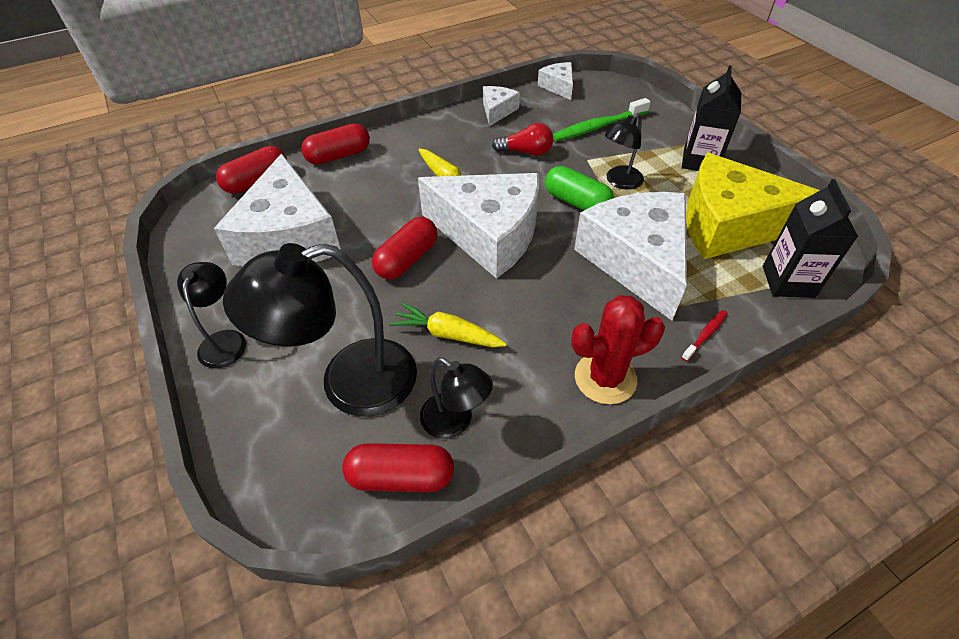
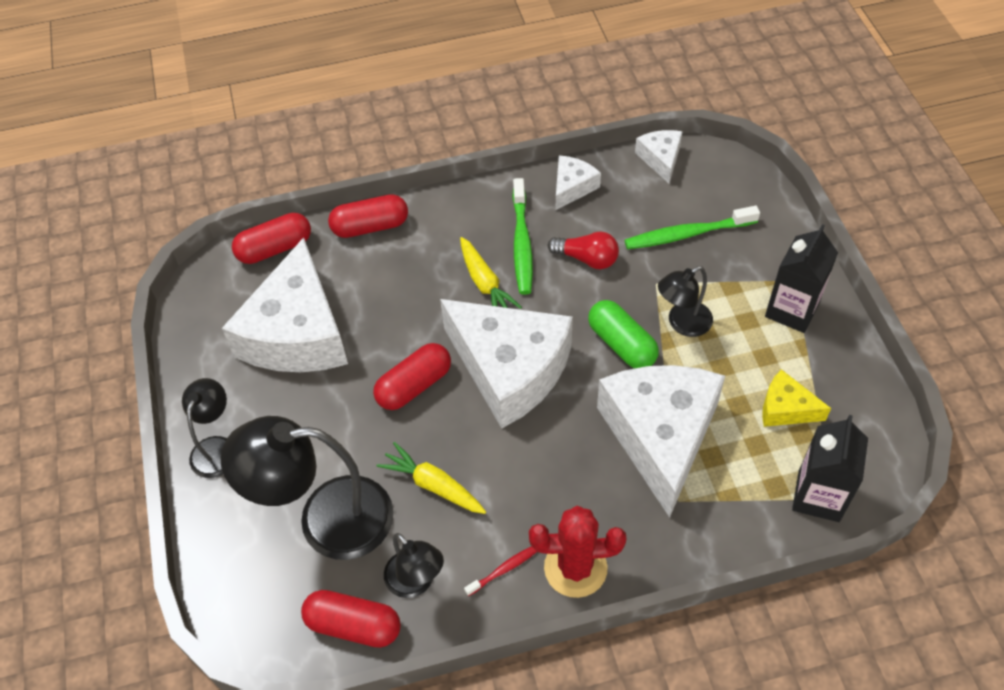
camera: 15 degrees right, 5 degrees up
red toothbrush [681,310,728,362] -> red toothbrush moved to [464,546,537,596]
yellow cheese [686,153,820,259] -> yellow cheese [762,369,831,427], size x0.45
none -> green toothbrush [512,178,533,295]

